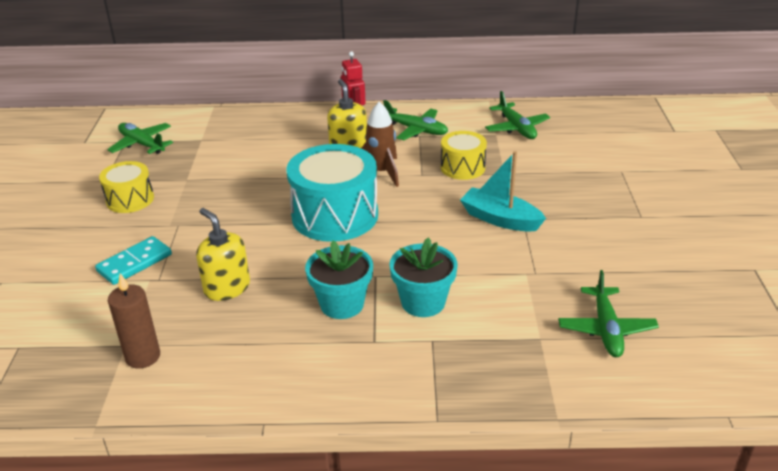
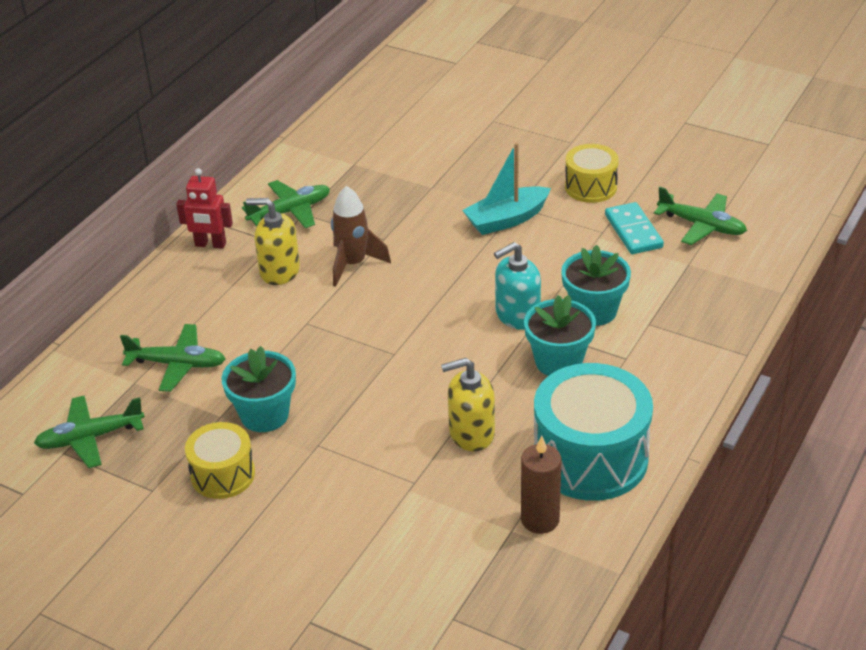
camera: 60 degrees left, 5 degrees up
turquoise domino [95,236,172,285] -> turquoise domino moved to [605,202,664,254]
turquoise drum [287,144,378,242] -> turquoise drum moved to [534,363,653,501]
yellow drum [441,131,487,180] -> yellow drum moved to [565,144,619,203]
green plane [485,91,550,139] -> green plane moved to [120,324,225,392]
none -> turquoise flower pot [222,346,296,432]
none -> turquoise soap dispenser [494,242,541,330]

